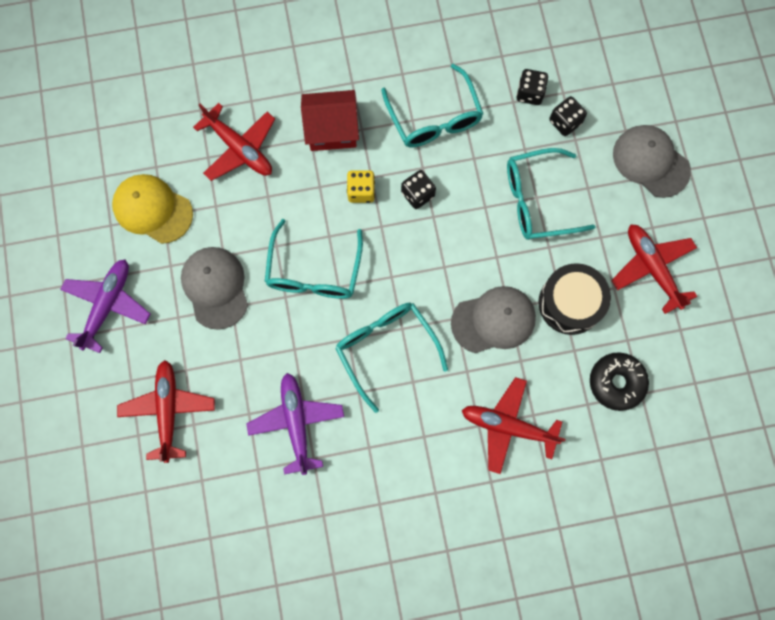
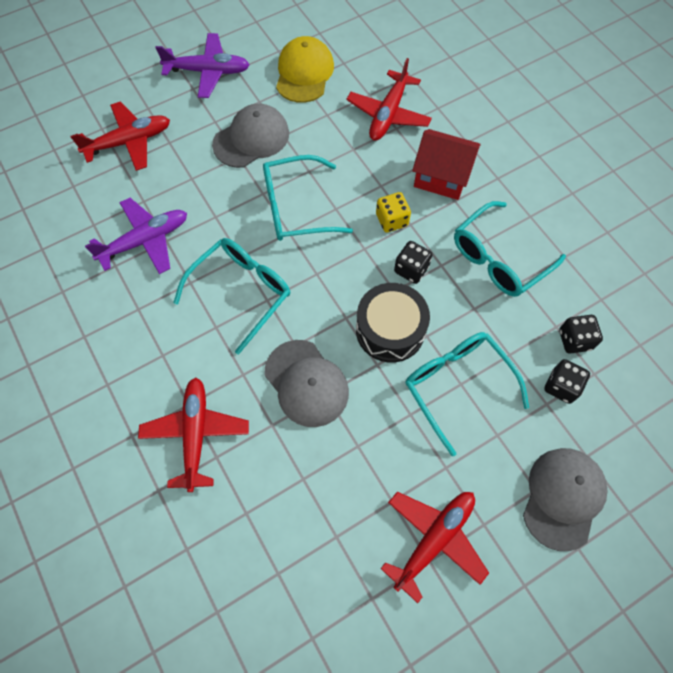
camera: 70 degrees right, 10 degrees down
red house [301,90,359,151] -> red house turned 45 degrees counterclockwise [412,129,481,200]
black drum [538,263,611,335] -> black drum moved to [356,283,430,363]
black donut [590,352,649,411] -> none

